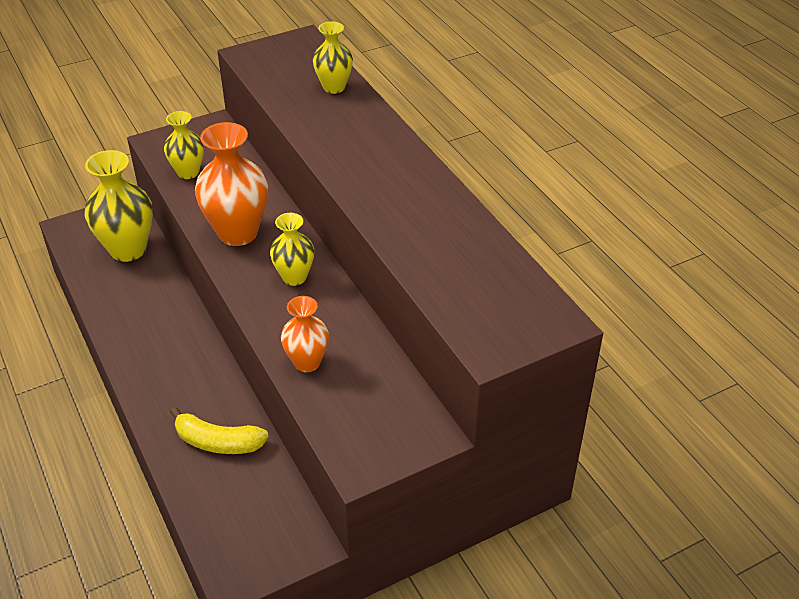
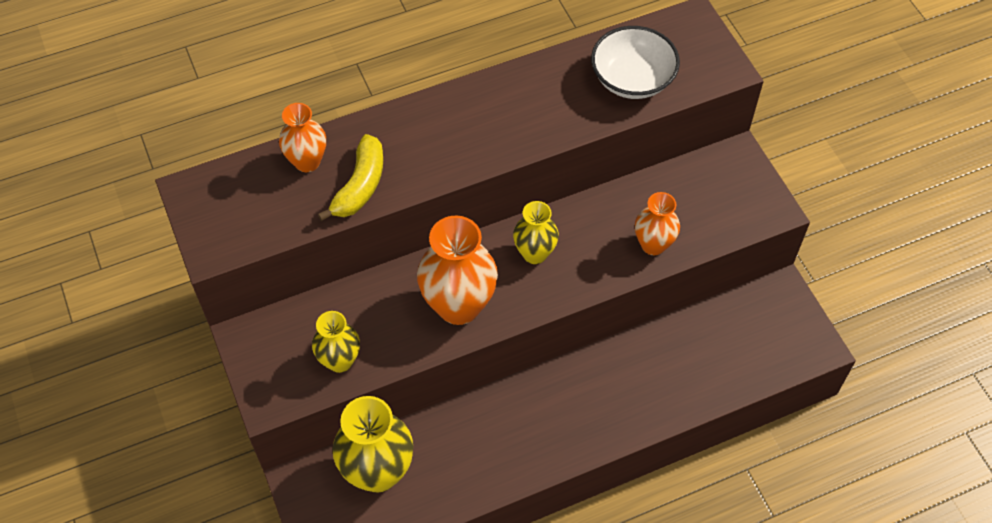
camera: 85 degrees left, 15 degrees up
yellow banana [170,407,269,454] -> yellow banana moved to [318,134,383,221]
yellow vase [313,21,353,94] -> orange vase [279,103,326,172]
none -> white bowl [591,26,680,99]

